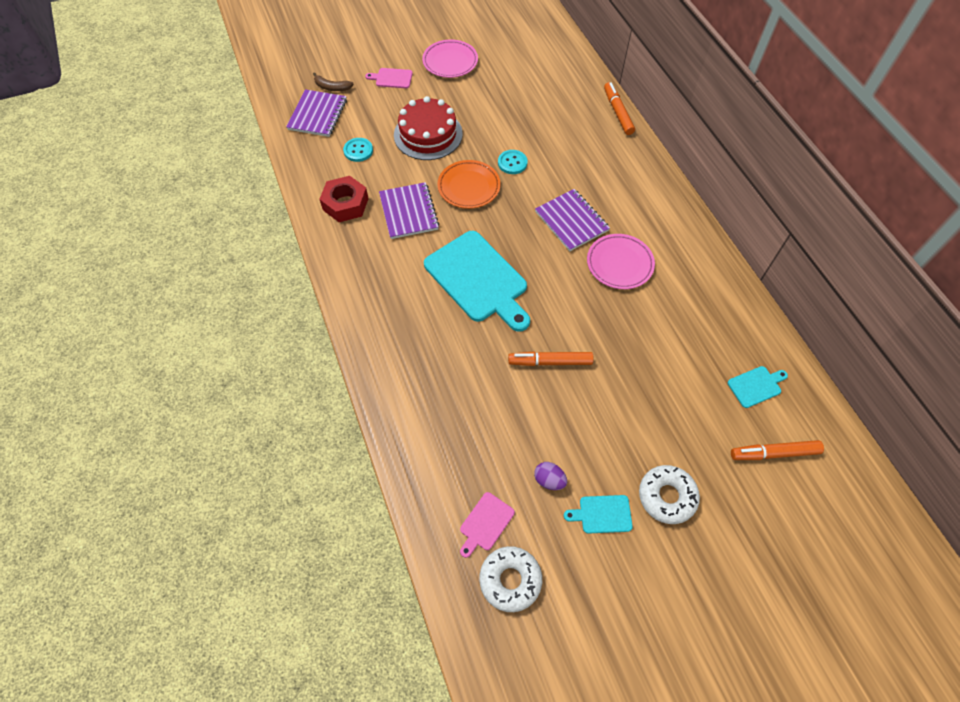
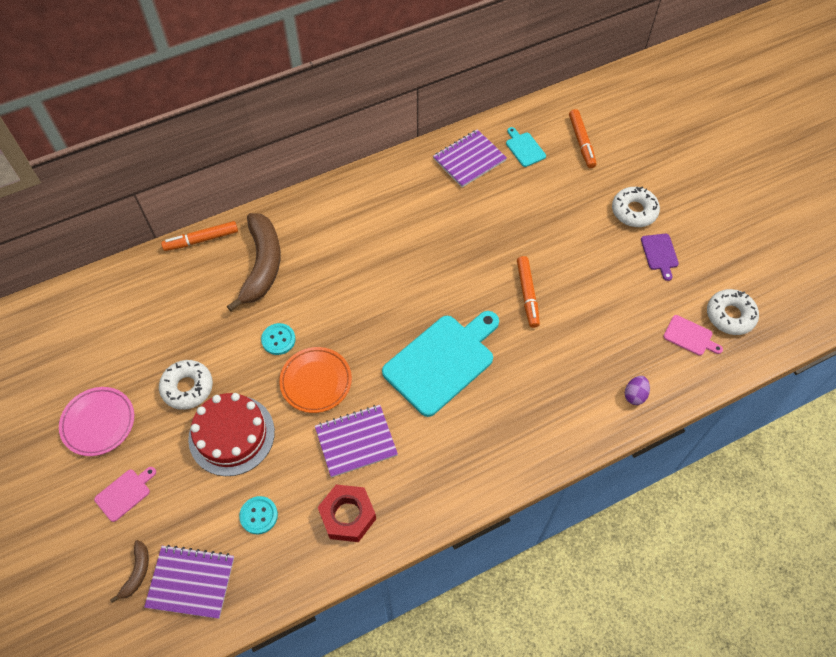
camera: 95 degrees left, 0 degrees up
pink cutting board [365,68,413,88] -> pink cutting board turned 135 degrees counterclockwise [94,467,156,522]
purple egg [534,462,567,490] -> purple egg moved to [625,376,650,405]
purple notebook [535,189,610,251] -> purple notebook moved to [433,129,507,188]
turquoise cutting board [564,495,633,534] -> purple cutting board [641,234,679,281]
pink plate [587,234,655,289] -> none
none -> white donut [159,360,213,410]
none -> brown banana [227,213,280,311]

